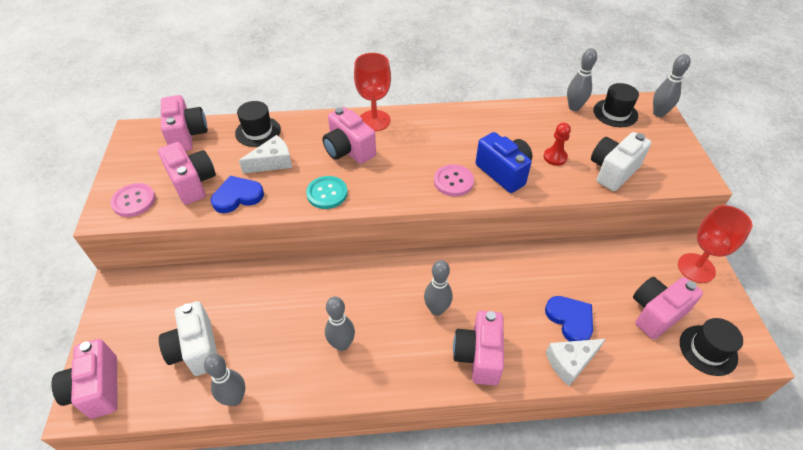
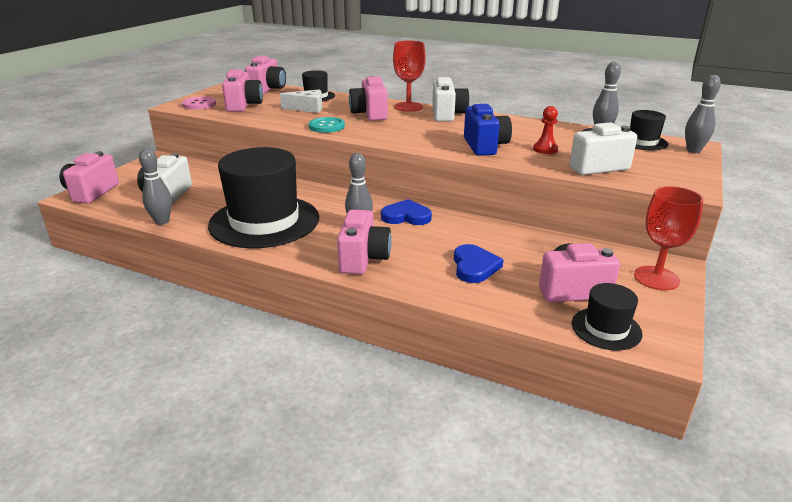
camera: 30 degrees right, 20 degrees down
blue heart [211,176,264,213] -> blue heart moved to [381,199,432,225]
grey bowling pin [325,297,355,351] -> black hat [208,147,319,248]
pink button [434,164,474,196] -> none
pink camera [453,311,504,386] -> pink camera turned 150 degrees clockwise [337,210,392,274]
white cheese [546,339,606,386] -> none
none -> white camera [432,77,470,122]

